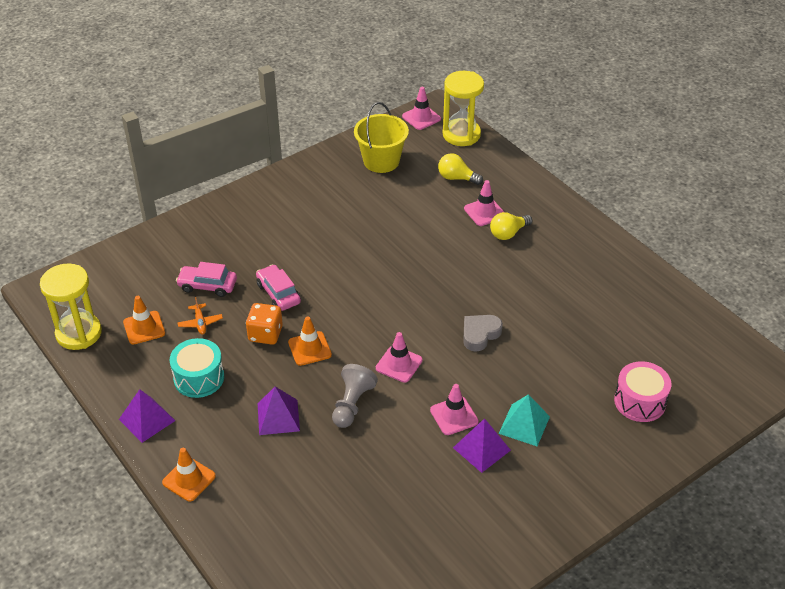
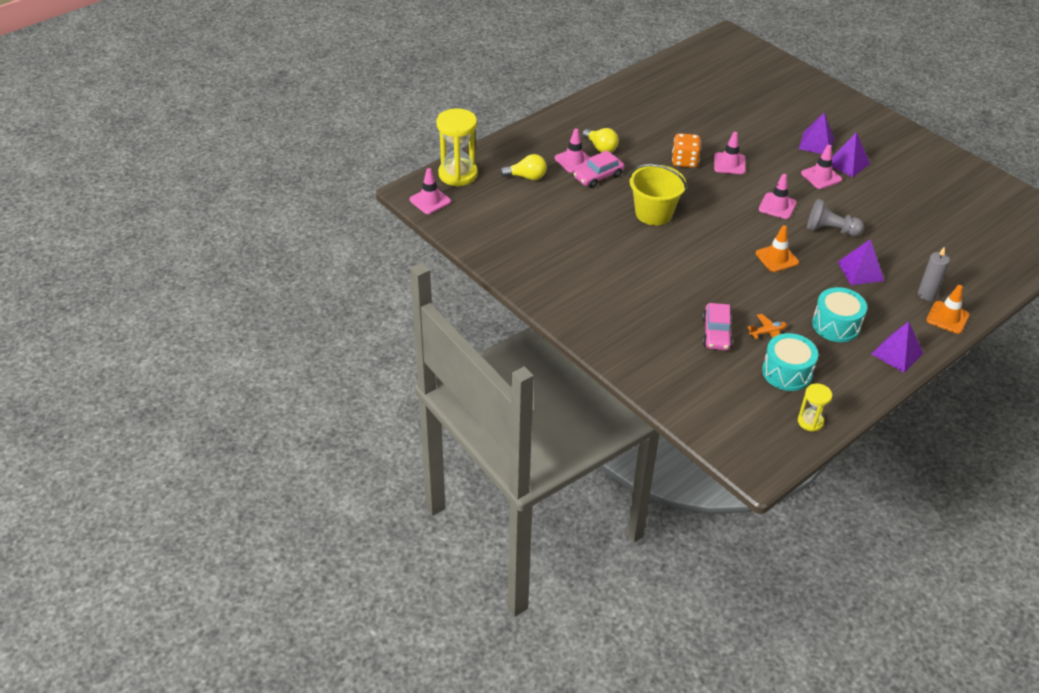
camera: 95 degrees left, 0 degrees up
yellow hourglass [40,264,102,350] -> yellow hourglass [798,383,832,432], size x0.54
orange traffic cone [123,296,165,345] -> turquoise drum [762,333,818,391]
orange dice [246,303,283,345] -> orange dice moved to [672,133,701,168]
pink car [256,264,301,311] -> pink car moved to [573,151,624,188]
yellow bucket [354,102,409,173] -> yellow bucket moved to [629,164,687,225]
yellow light bulb [438,153,483,185] -> yellow light bulb turned 105 degrees counterclockwise [500,154,547,180]
grey heart [463,315,503,351] -> pink traffic cone [714,132,746,174]
turquoise pyramid [499,394,550,446] -> purple pyramid [799,113,834,154]
pink drum [614,361,671,422] -> none
none -> grey candle [918,247,950,301]

